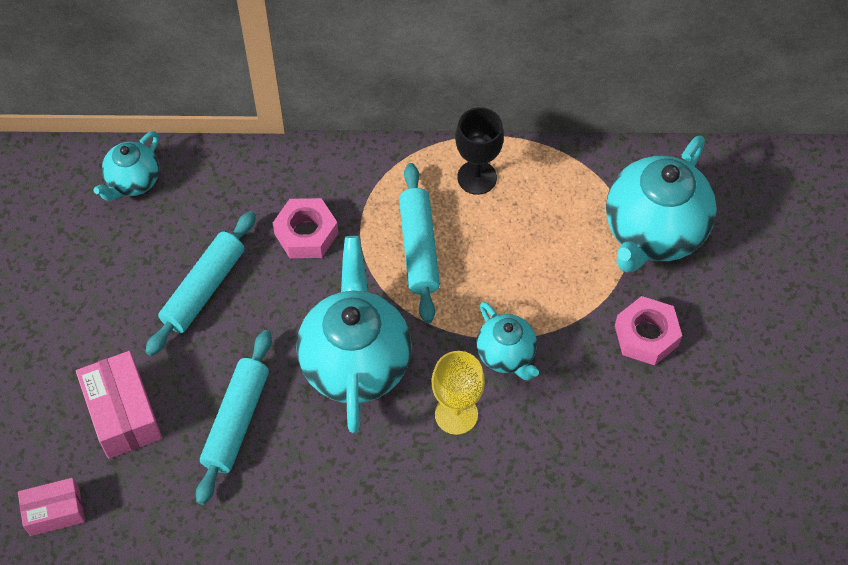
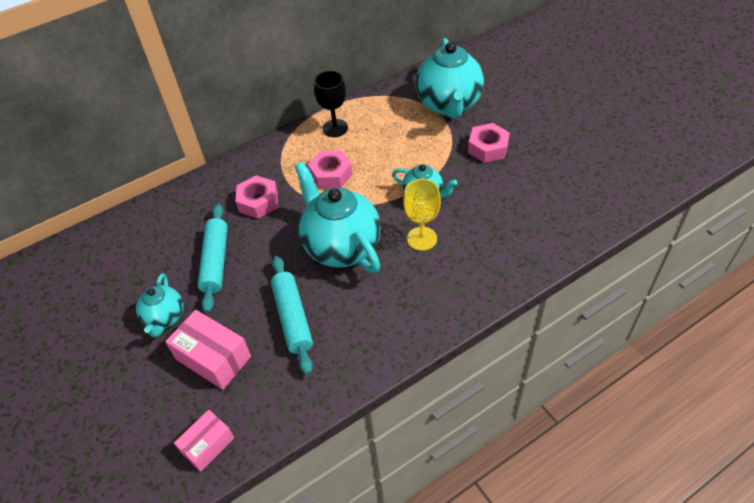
camera: 30 degrees left, 10 degrees down
turquoise teapot [94,131,159,201] -> turquoise teapot moved to [136,273,184,337]
turquoise rolling pin [399,163,440,323] -> pink nut [308,150,353,189]

